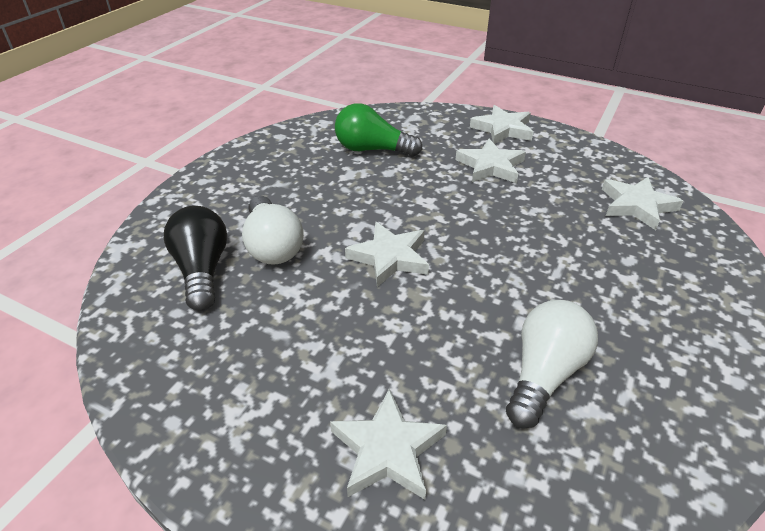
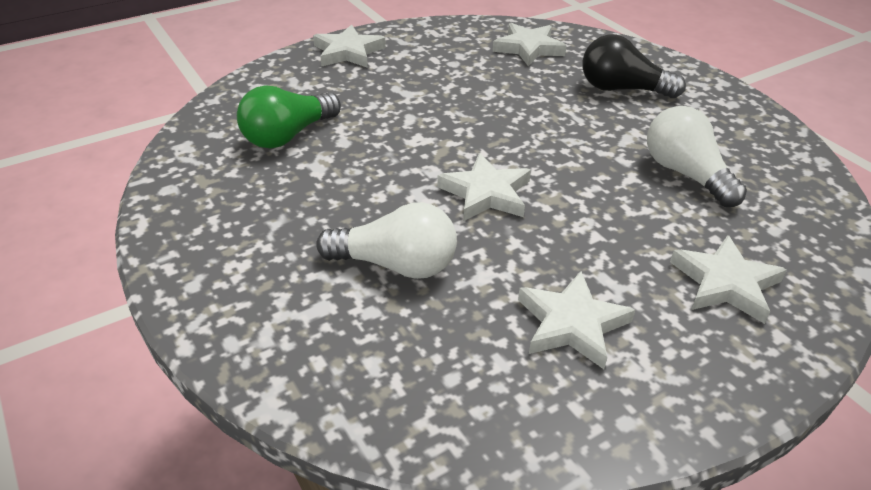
camera: 60 degrees left, 0 degrees up
black light bulb [164,206,227,311] -> black light bulb moved to [582,34,686,98]
white star [456,139,526,183] -> white star moved to [518,271,635,369]

